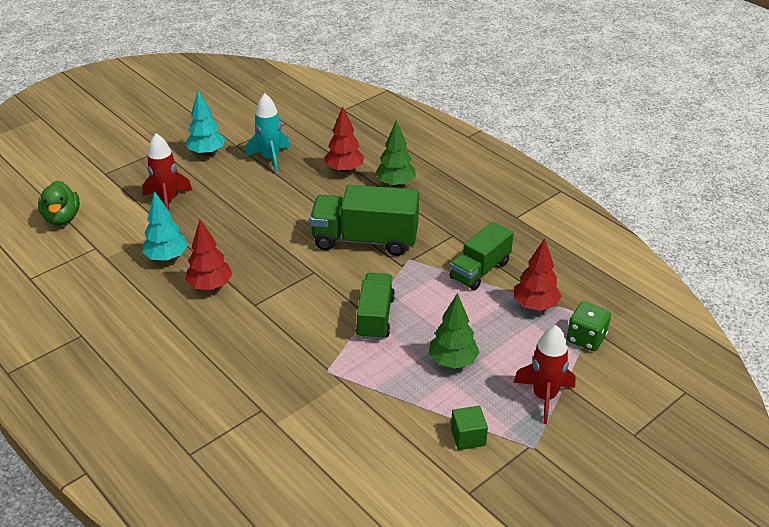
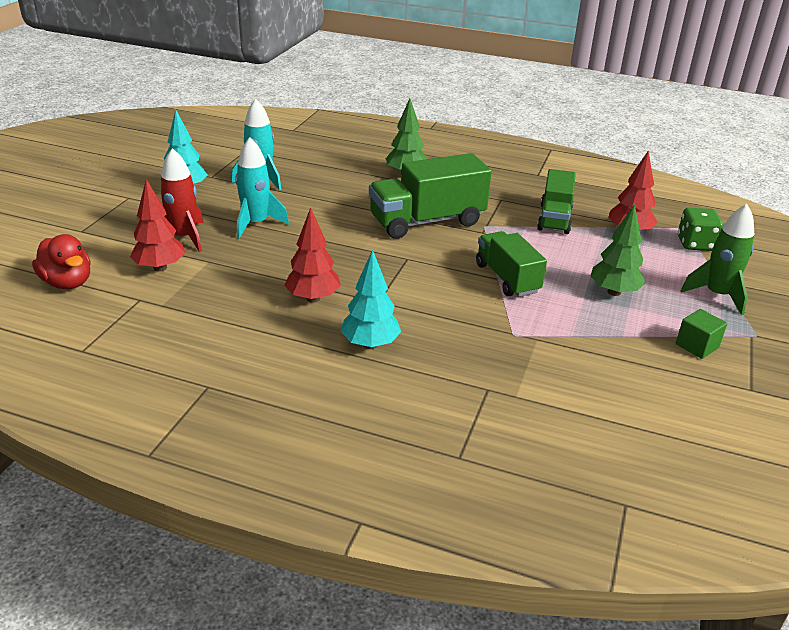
camera: 30 degrees left, 5 degrees down
green duck [38,181,80,226] -> red duck [32,234,91,289]
turquoise tree [142,191,188,261] -> turquoise tree moved to [340,250,401,349]
red tree [324,106,364,173] -> red tree moved to [130,179,185,272]
red rocket [513,325,575,424] -> green rocket [681,204,754,315]
none -> turquoise rocket [235,137,289,239]

